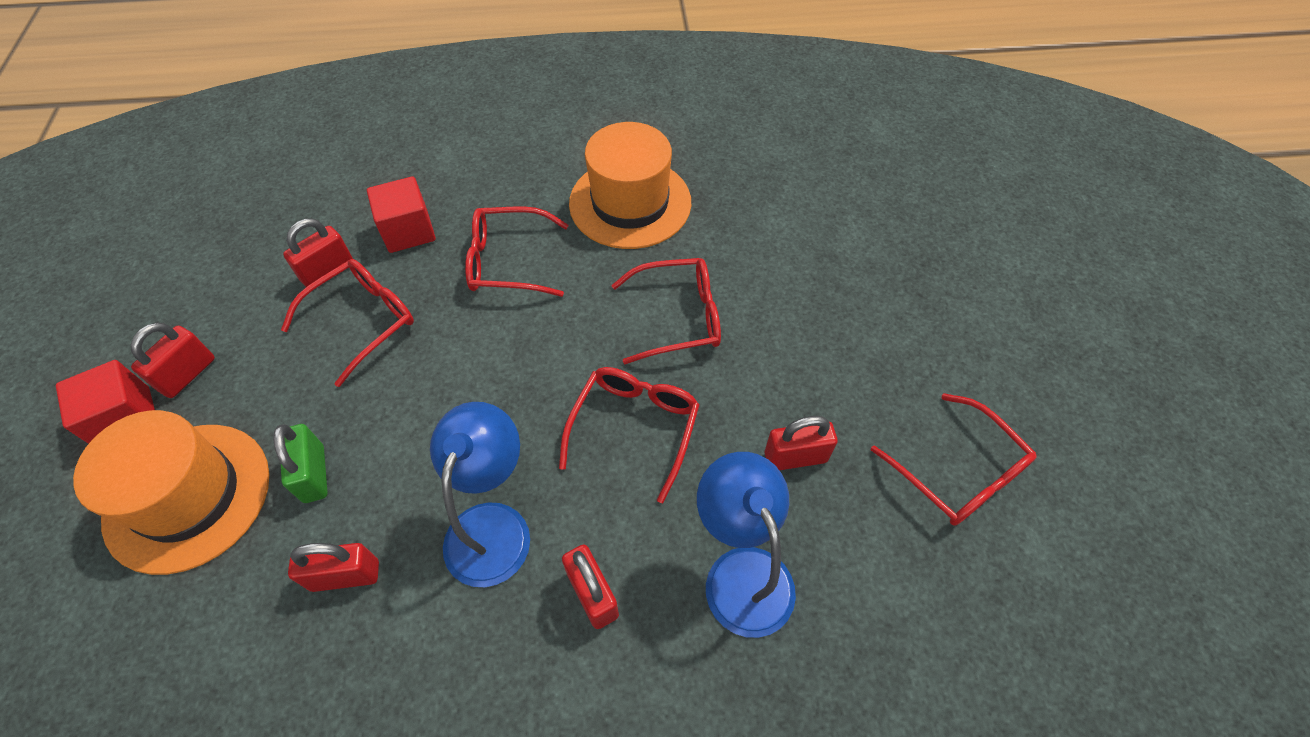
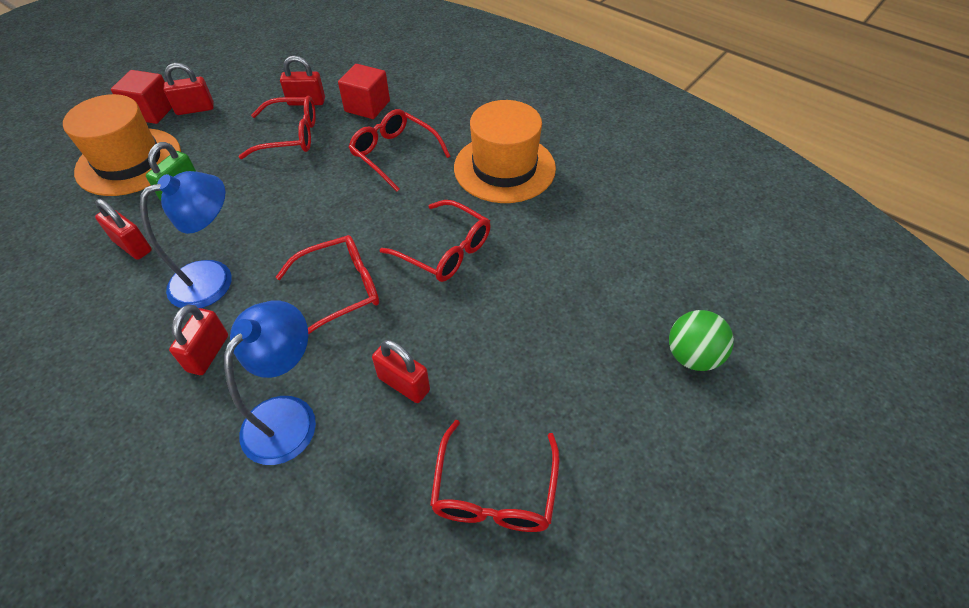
camera: 45 degrees right, 5 degrees down
none -> green ball [669,310,734,371]

